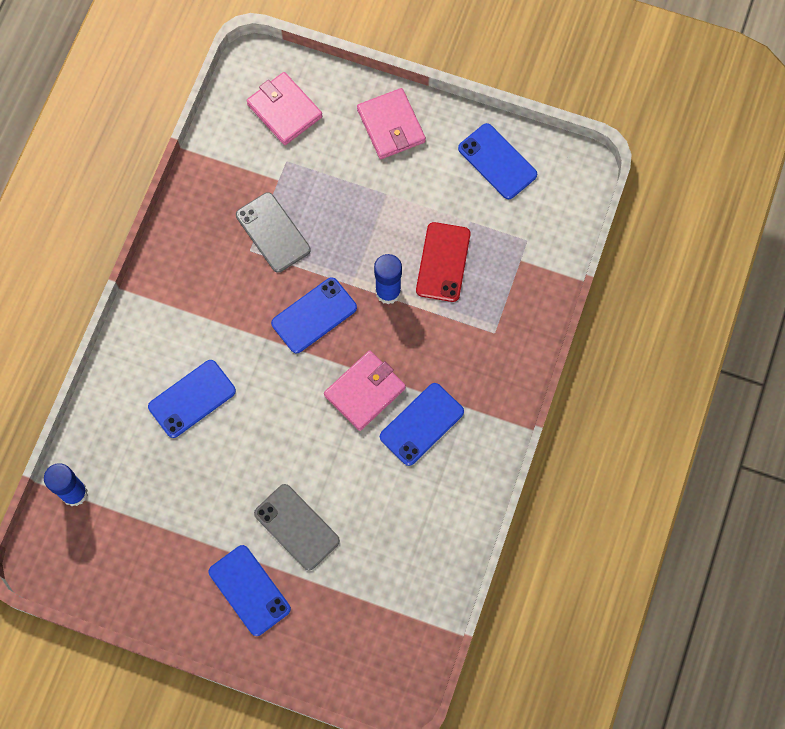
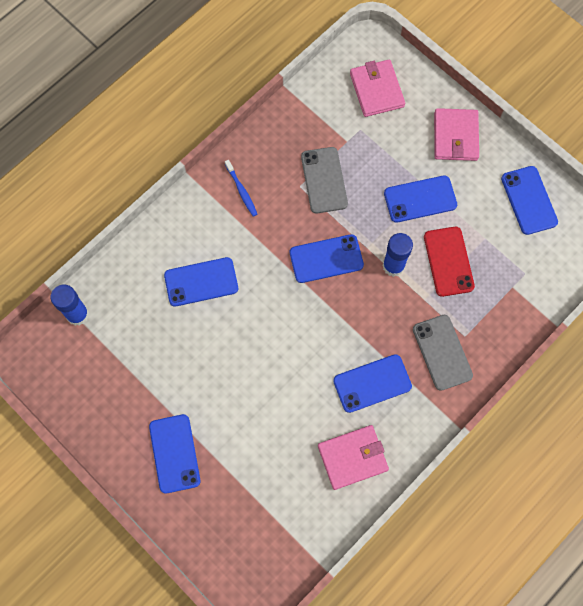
camera: 25 degrees right, 0 degrees up
grey phone [254,484,340,570] -> grey phone moved to [413,315,473,391]
pink wallet [324,350,406,431] -> pink wallet moved to [318,425,389,490]
red phone [416,222,471,302] -> red phone turned 45 degrees counterclockwise [424,227,475,297]
none -> blue toothbrush [225,160,257,217]
none -> blue phone [384,175,457,223]

